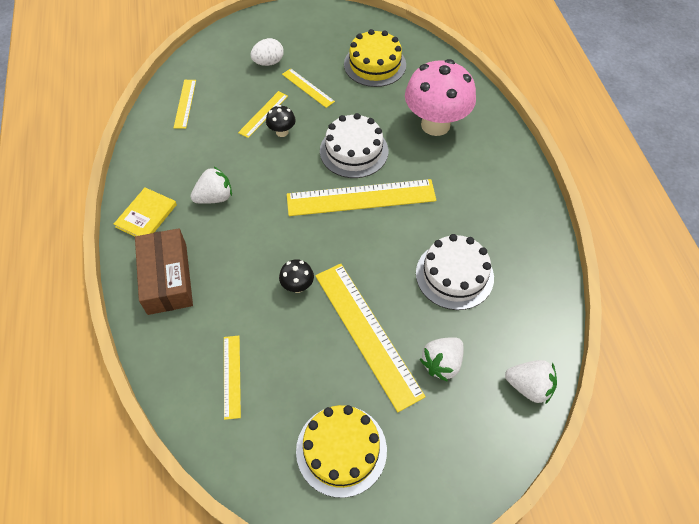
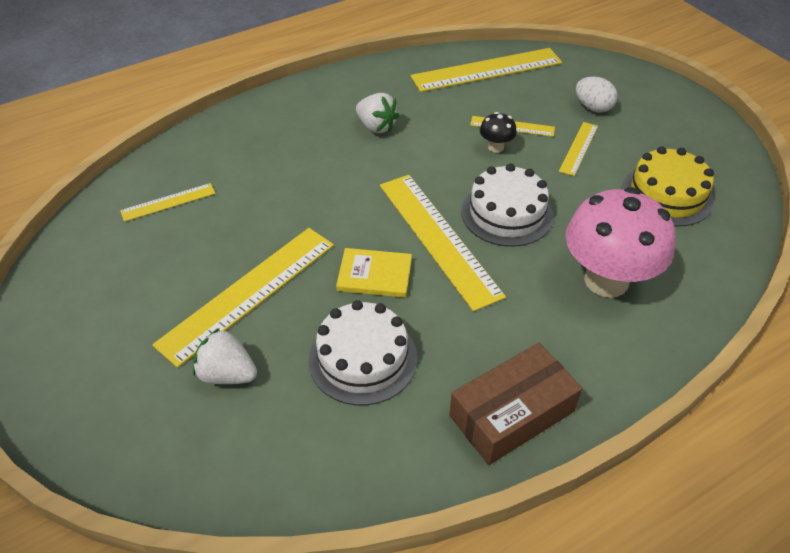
camera: 70 degrees right, 10 degrees down
yellow book [114,188,177,237] -> yellow book moved to [336,248,412,298]
brown box [135,228,193,315] -> brown box moved to [449,343,583,465]
yellow ruler [174,80,196,129] -> yellow ruler [411,48,562,92], size x2.00
black mushroom [279,259,314,293] -> none
yellow cake [296,405,387,498] -> none
white strawberry [505,360,557,404] -> none

